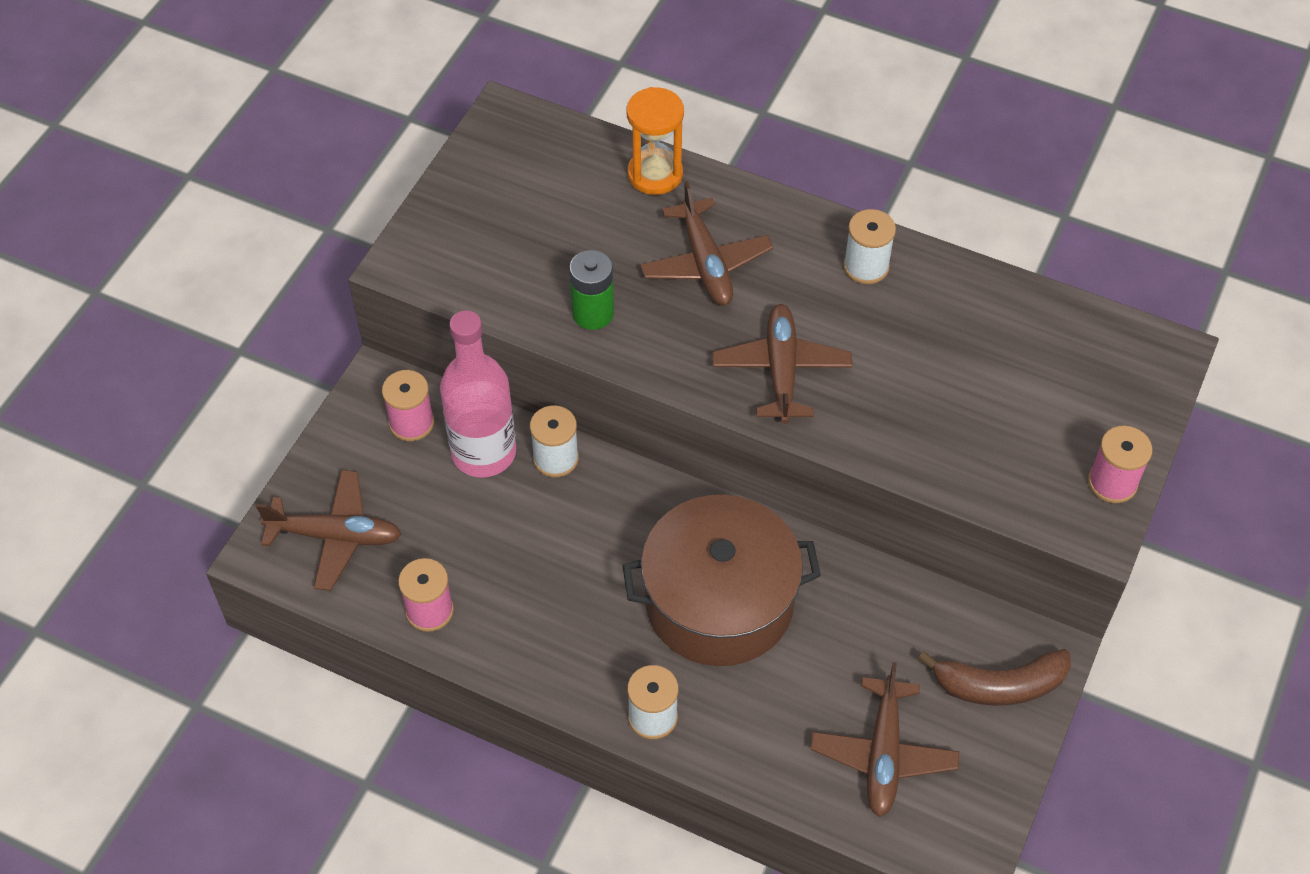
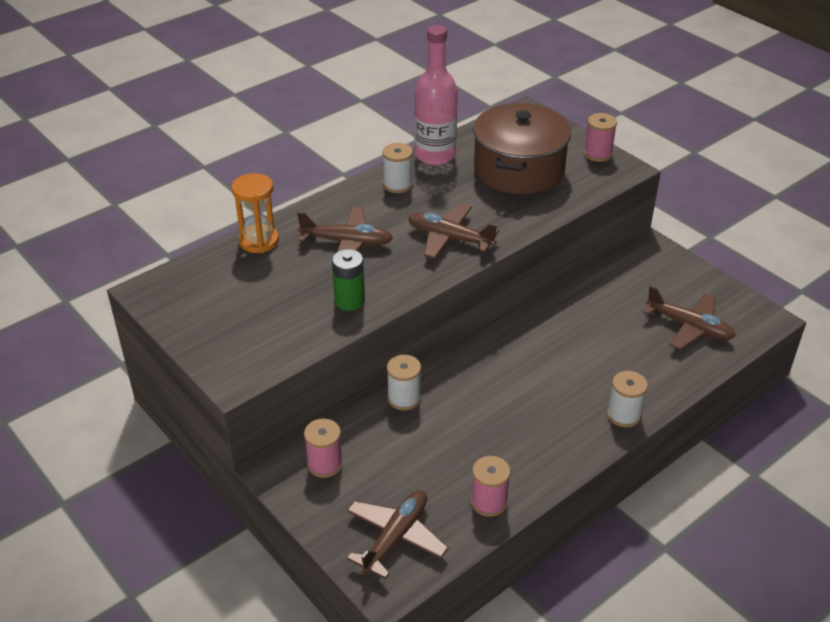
camera: 65 degrees left, 15 degrees down
pink bottle [440,310,516,477] -> pink bottle moved to [414,25,458,165]
brown pot [622,495,821,666] -> brown pot moved to [473,103,571,194]
brown banana [918,649,1071,706] -> none

